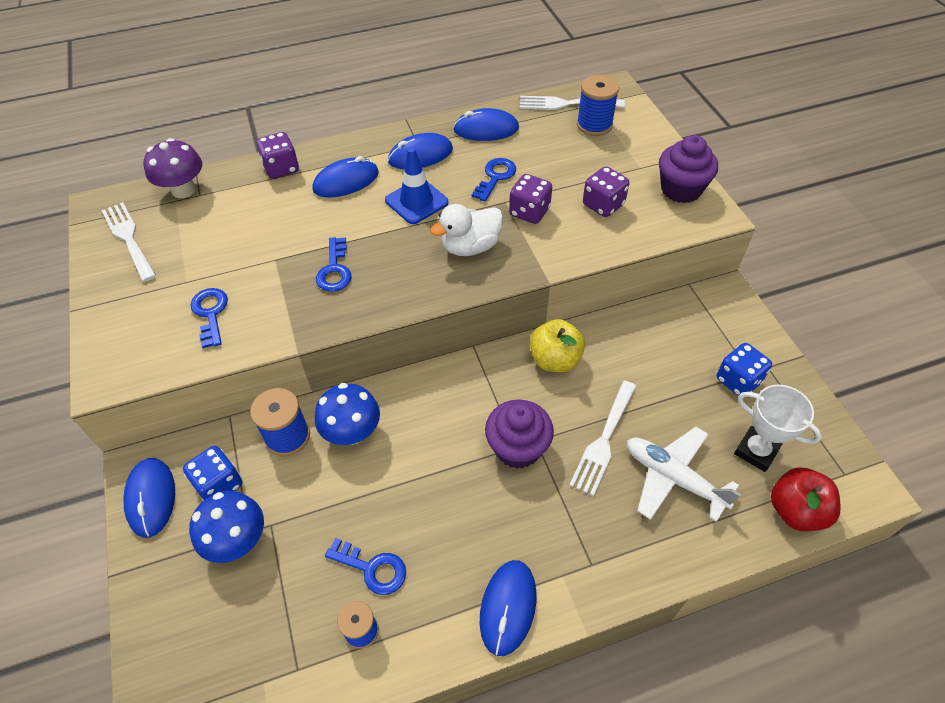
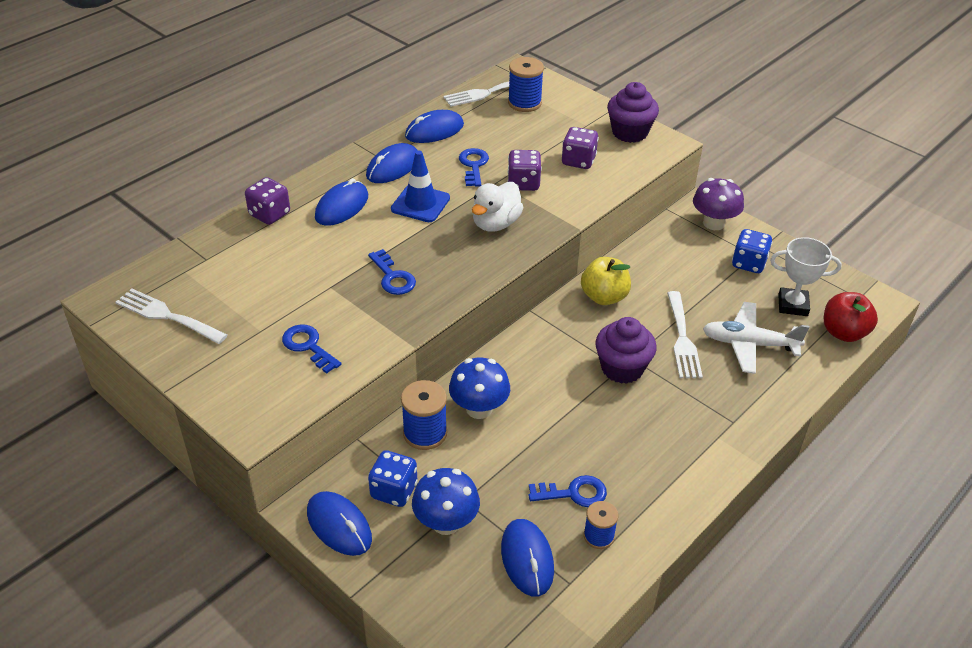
camera: 30 degrees left, 10 degrees down
purple mushroom [143,138,202,198] -> purple mushroom moved to [693,178,744,230]
blue mouse [480,560,536,656] -> blue mouse moved to [501,519,554,597]

